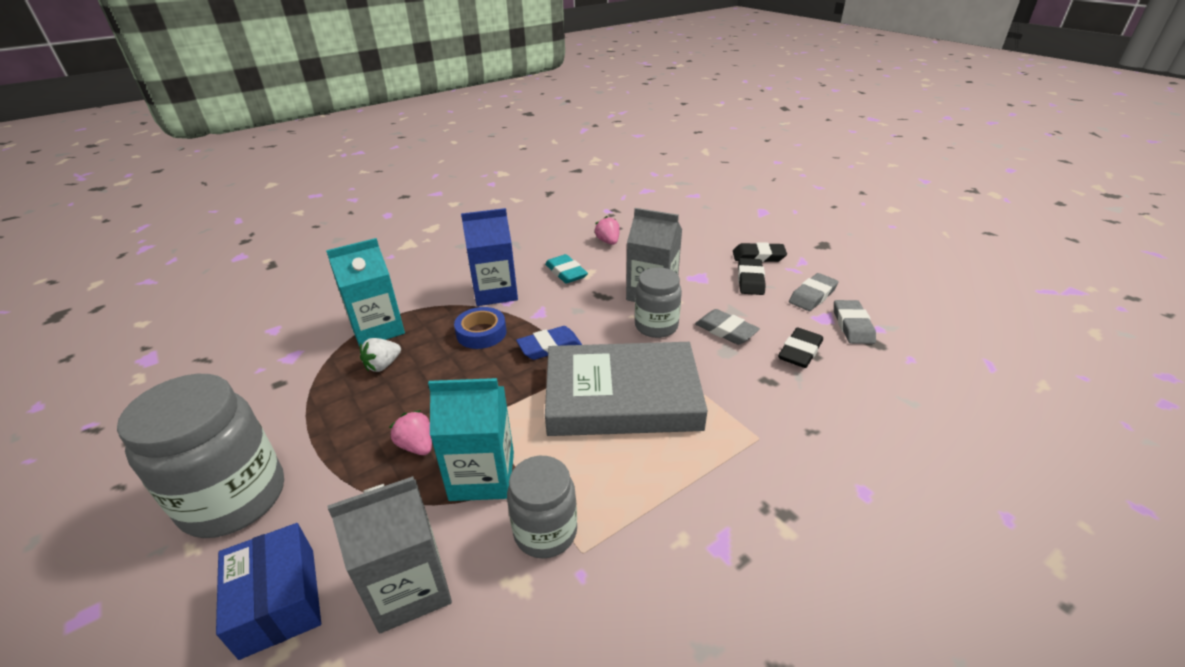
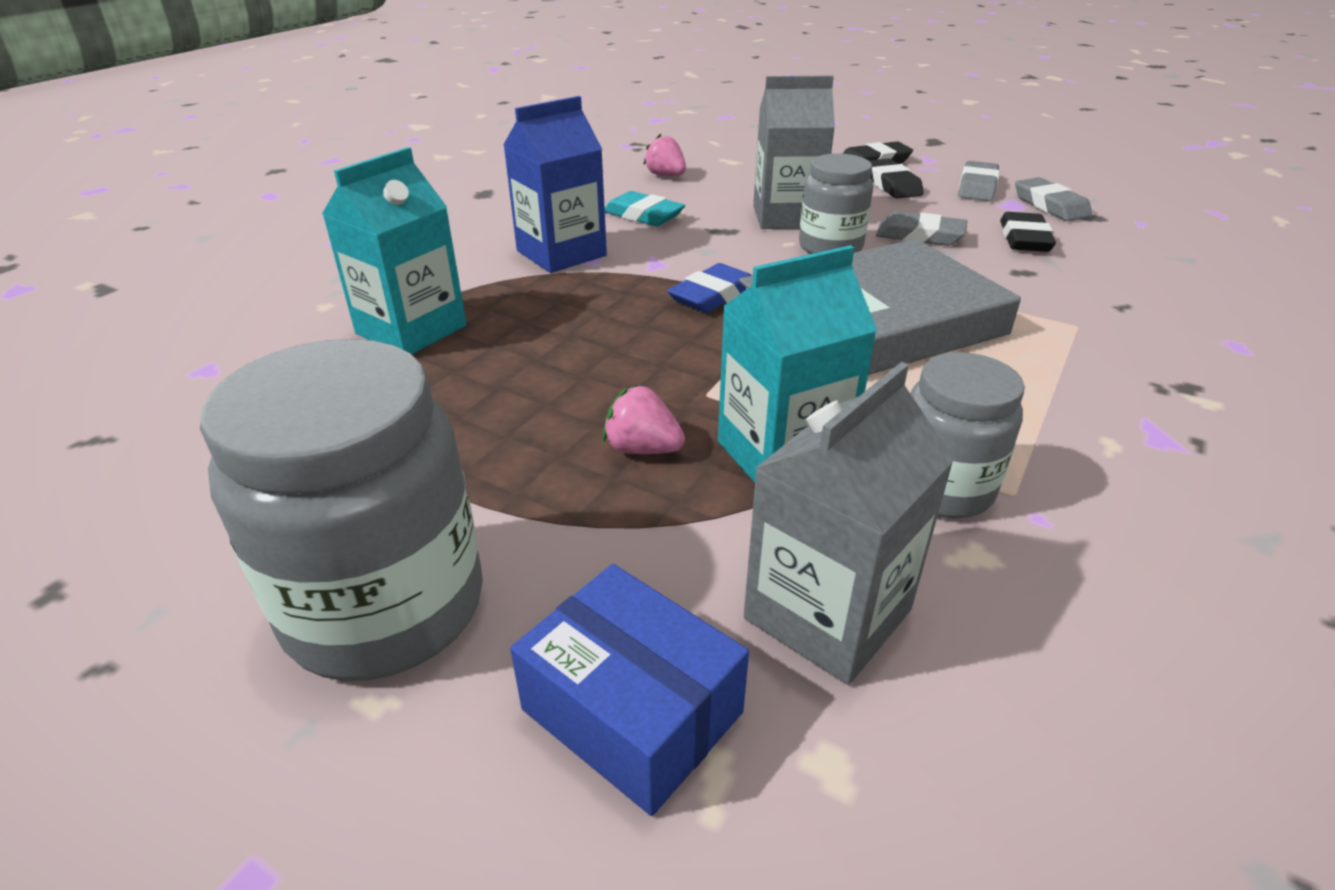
camera: 25 degrees left, 0 degrees up
white strawberry [360,338,401,372] -> none
blue tape [454,307,507,349] -> none

